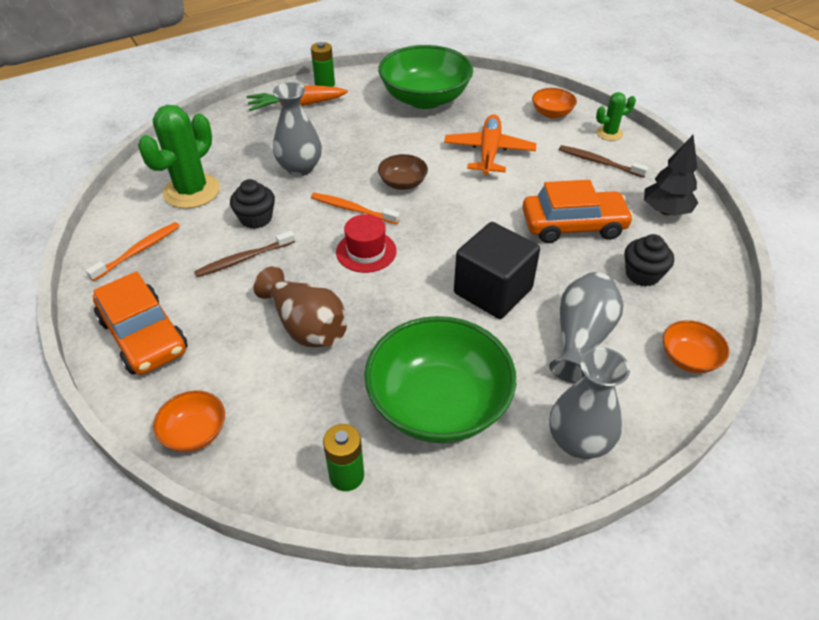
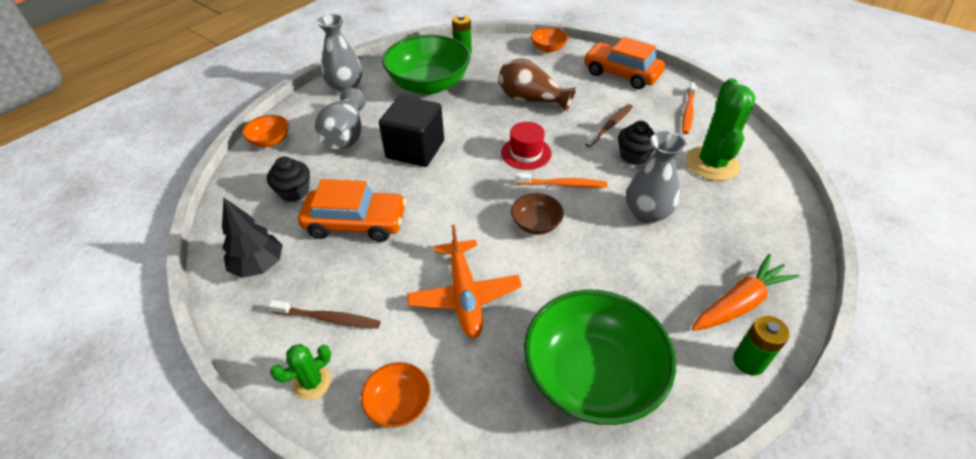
camera: 160 degrees right, 0 degrees up
orange car [522,180,634,243] -> orange car turned 150 degrees counterclockwise [298,179,406,242]

